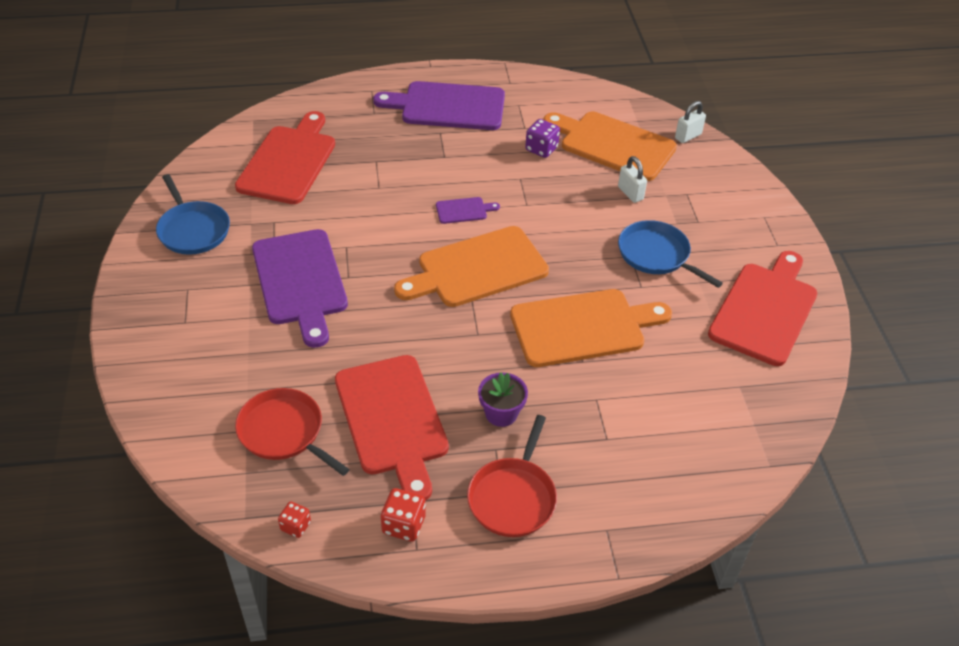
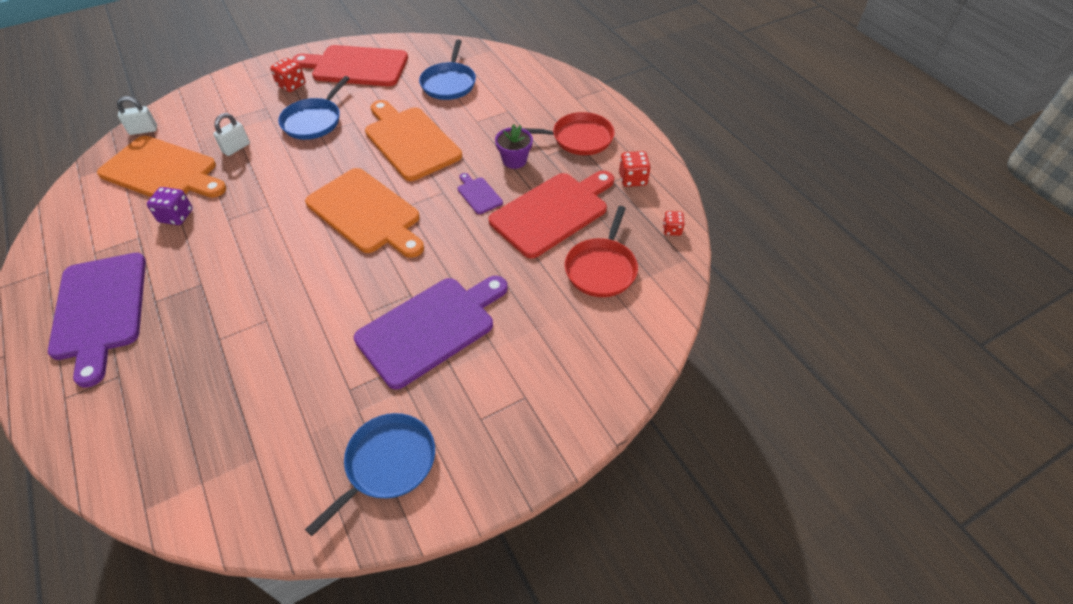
camera: 110 degrees left, 5 degrees up
red cutting board [235,111,335,204] -> none
purple cutting board [436,197,500,224] -> purple cutting board moved to [458,173,503,214]
orange cutting board [544,112,677,181] -> orange cutting board turned 75 degrees counterclockwise [97,136,227,198]
white padlock [675,101,706,143] -> white padlock turned 45 degrees counterclockwise [117,97,157,135]
none -> red dice [270,58,306,92]
none -> blue pan [419,40,476,100]

